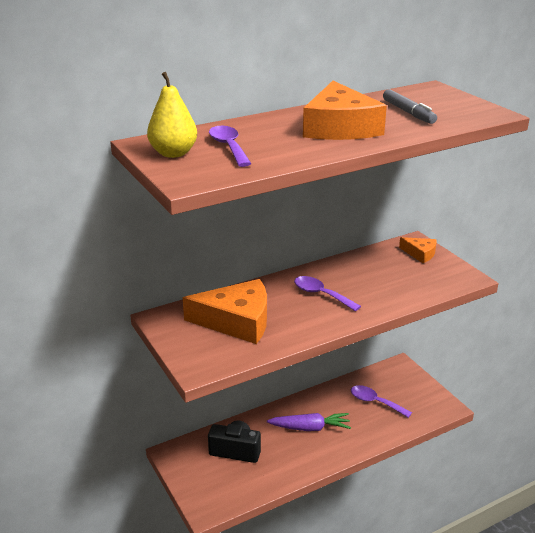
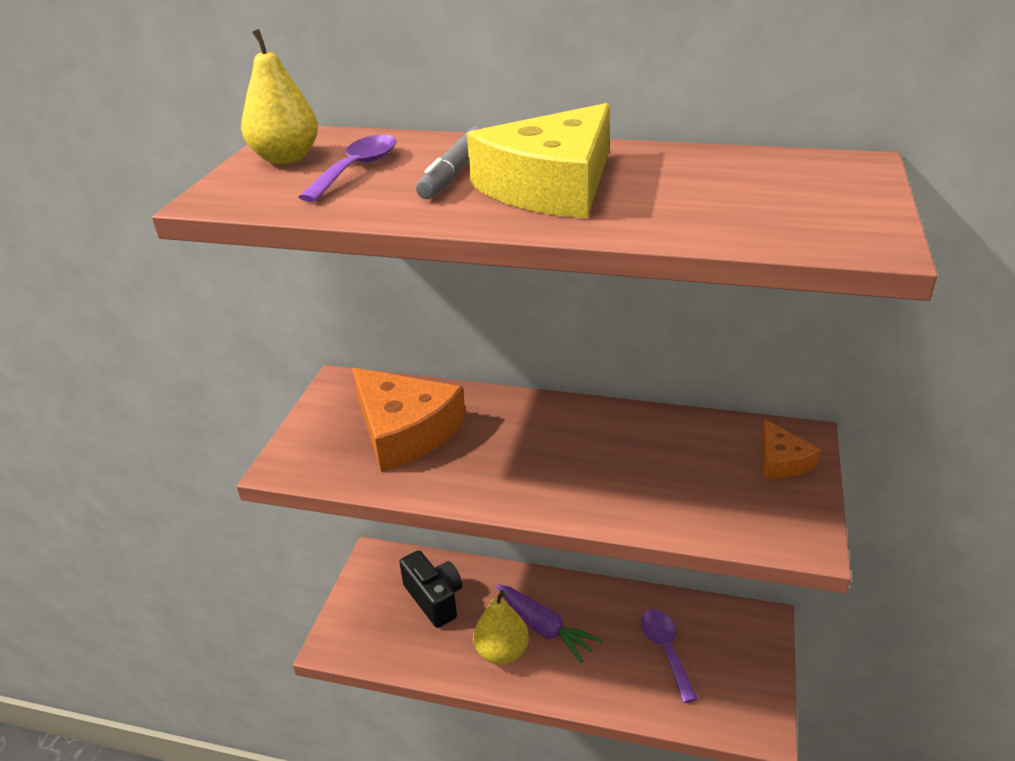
camera: 45 degrees right, 5 degrees up
purple spoon [294,276,361,311] -> none
orange cheese [303,81,387,140] -> yellow cheese [467,103,610,218]
grey marker [383,89,437,124] -> grey marker moved to [416,126,482,199]
none -> yellow pear [473,590,529,665]

